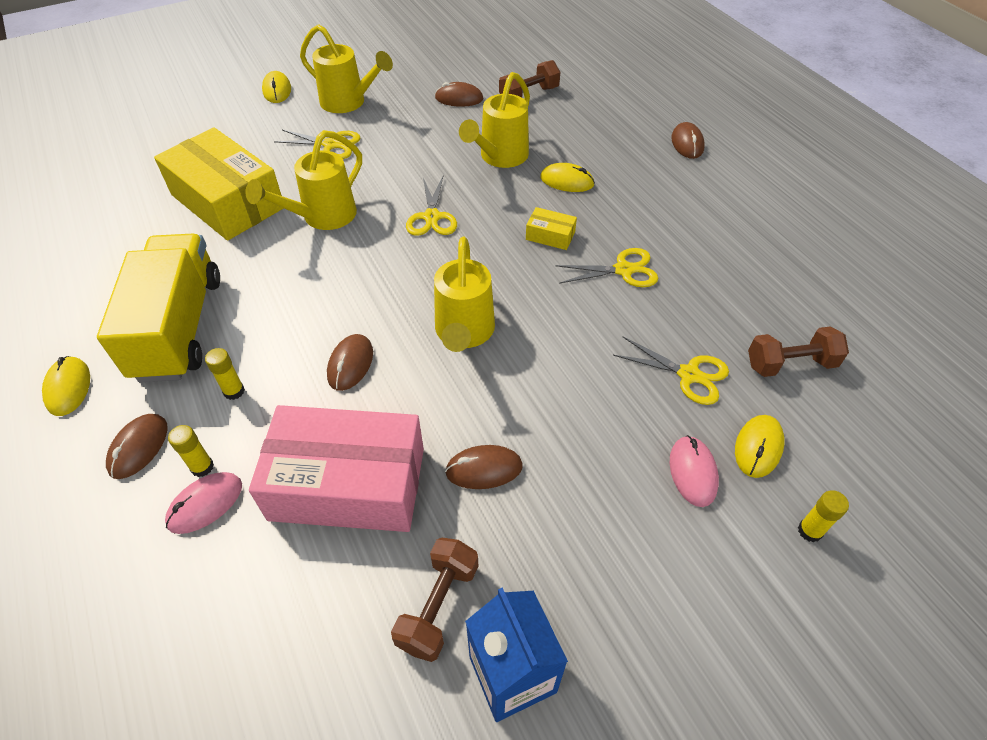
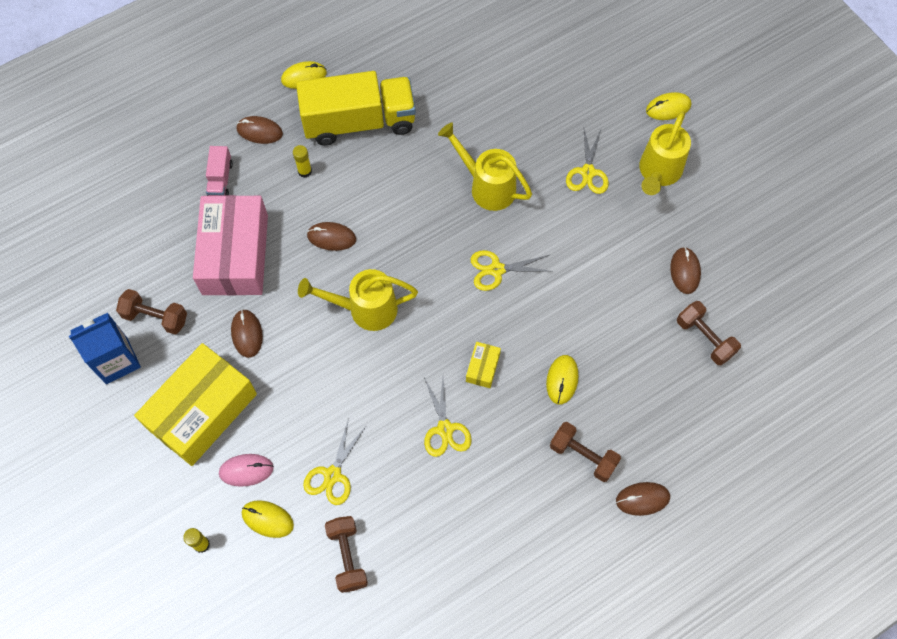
camera: 85 degrees right, 15 degrees up
yellow box [154,127,284,241] -> yellow box moved to [134,343,257,466]
pink mouse [165,472,242,534] -> pink truck [206,146,233,196]
yellow glue stick [168,425,214,477] -> none
yellow watering can [459,72,530,168] -> none
none -> brown dumbbell [550,422,621,482]

